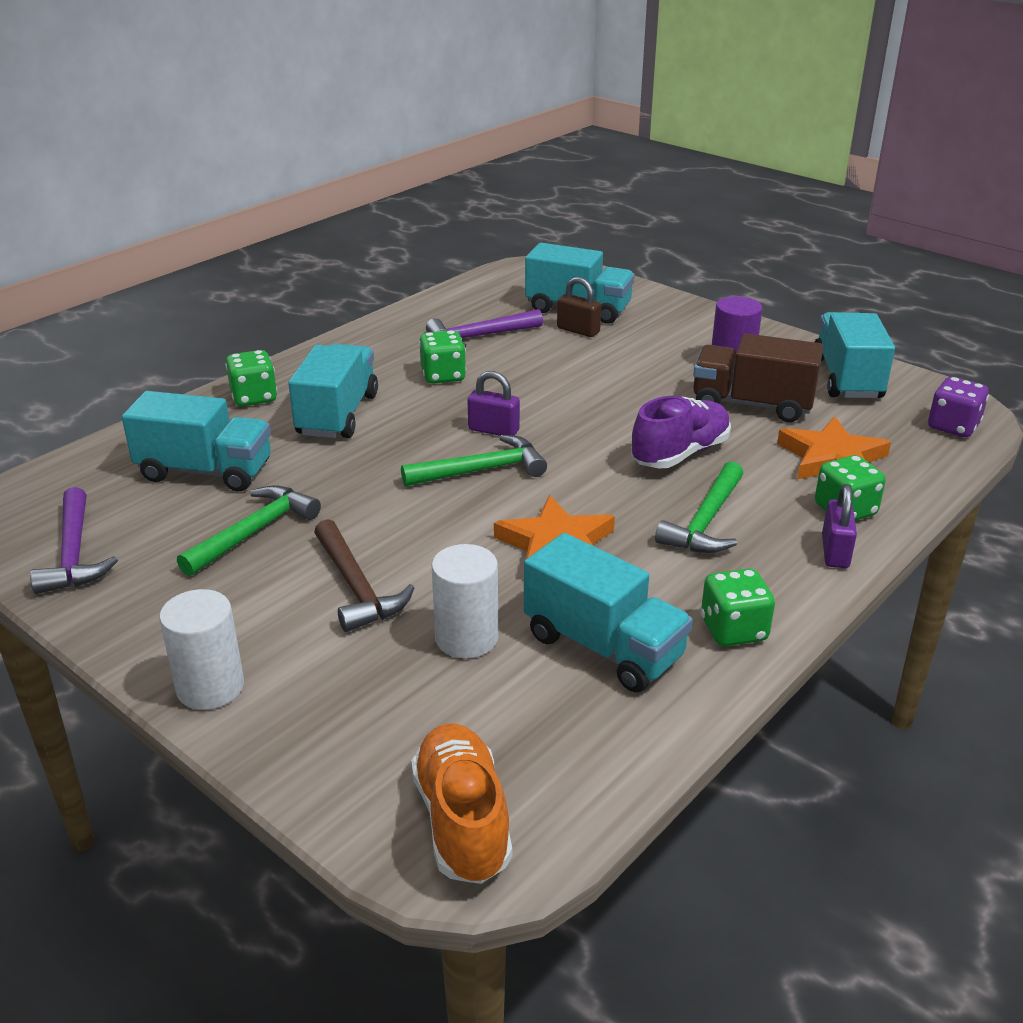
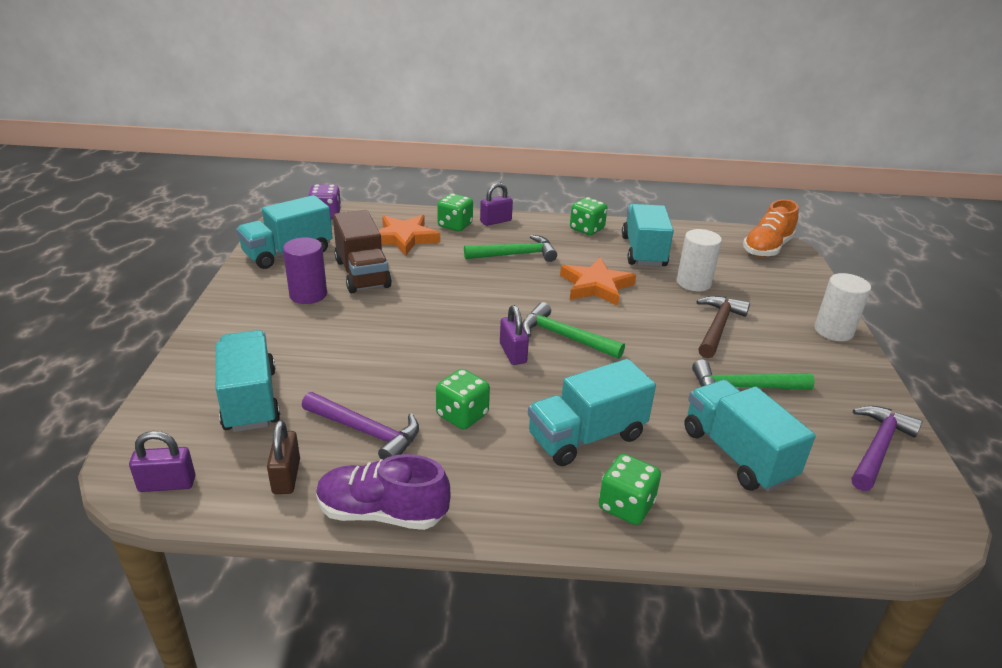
camera: 130 degrees left, 0 degrees up
brown padlock [557,277,601,337] -> brown padlock moved to [267,420,300,494]
purple shoe [631,396,731,468] -> purple shoe moved to [316,454,451,530]
none -> purple padlock [129,431,195,492]

